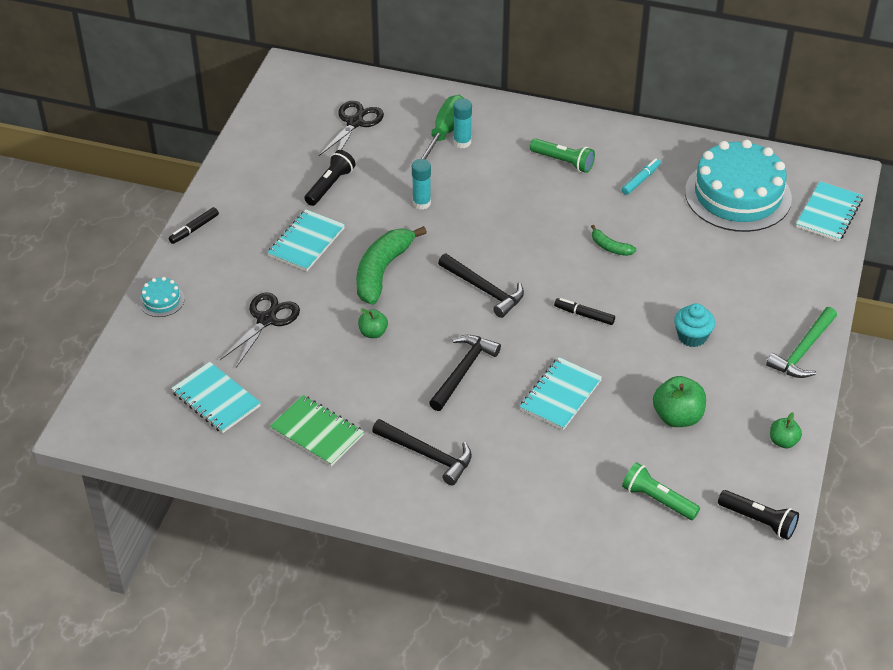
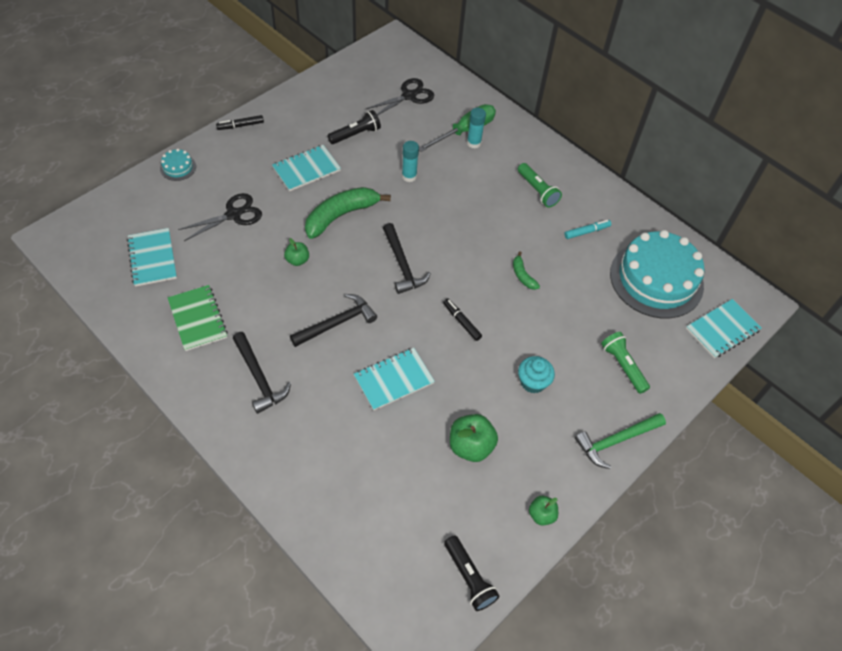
camera: 25 degrees right, 10 degrees up
green flashlight [622,462,700,520] -> green flashlight moved to [601,332,650,394]

